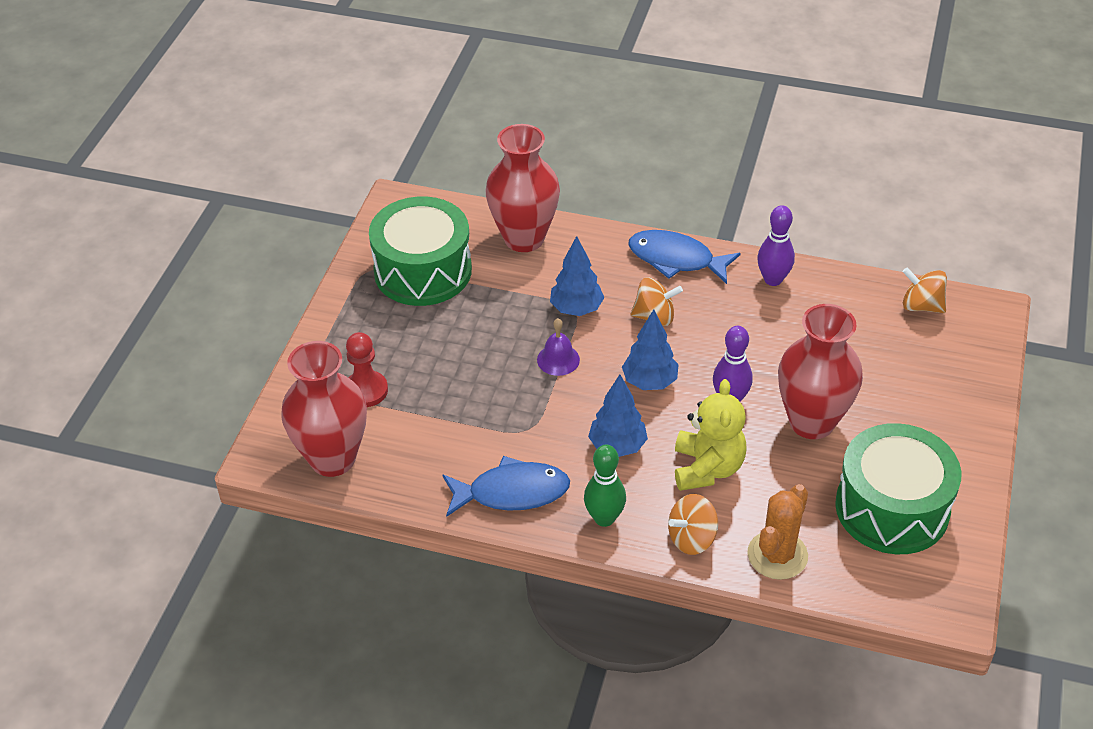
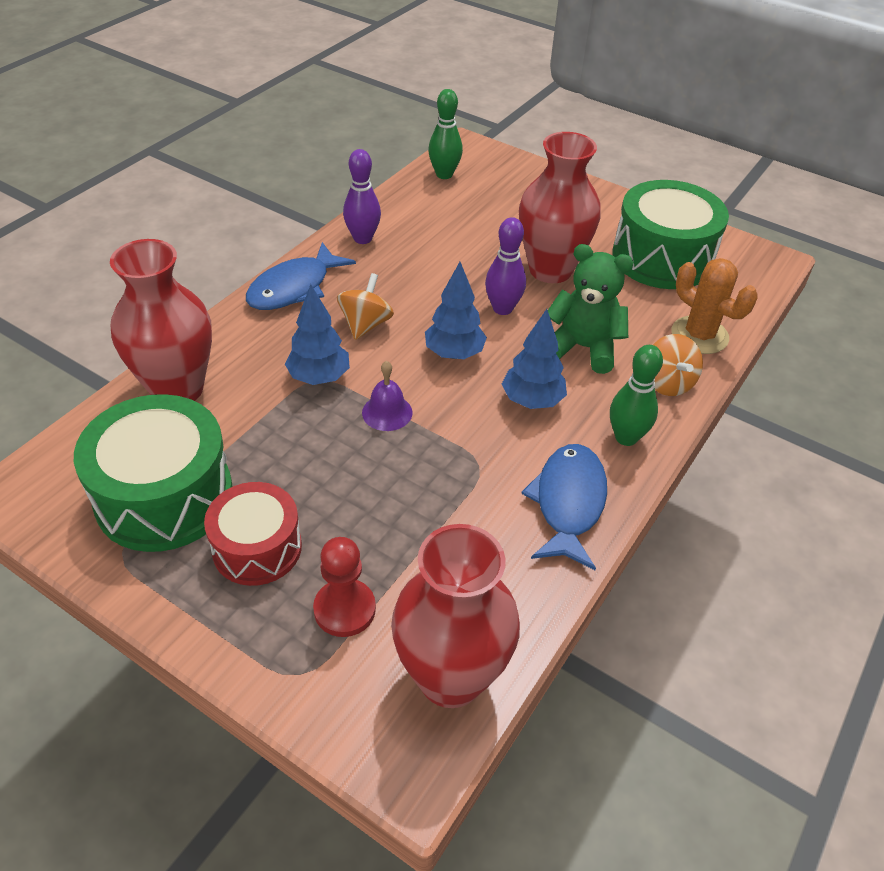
camera: 75 degrees left, 0 degrees up
yellow teddy bear [675,379,747,491] -> green teddy bear [548,244,634,374]
orange spinning top [903,267,947,313] -> green bowling pin [428,89,463,179]
none -> red drum [204,482,302,586]

